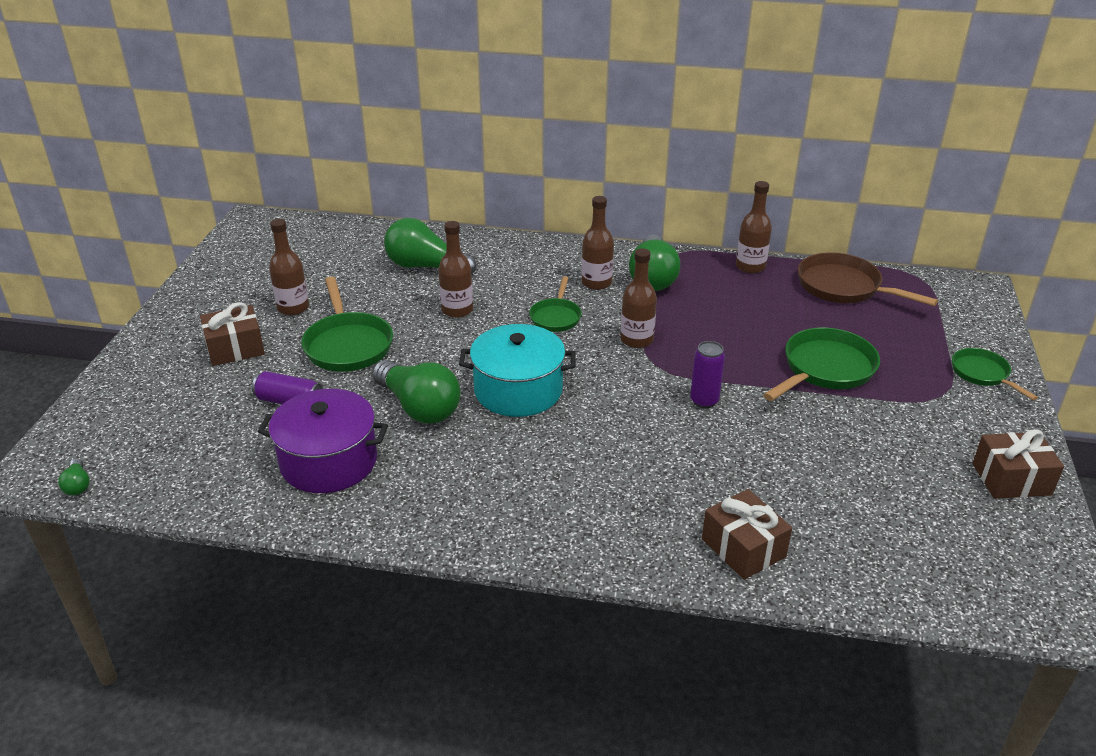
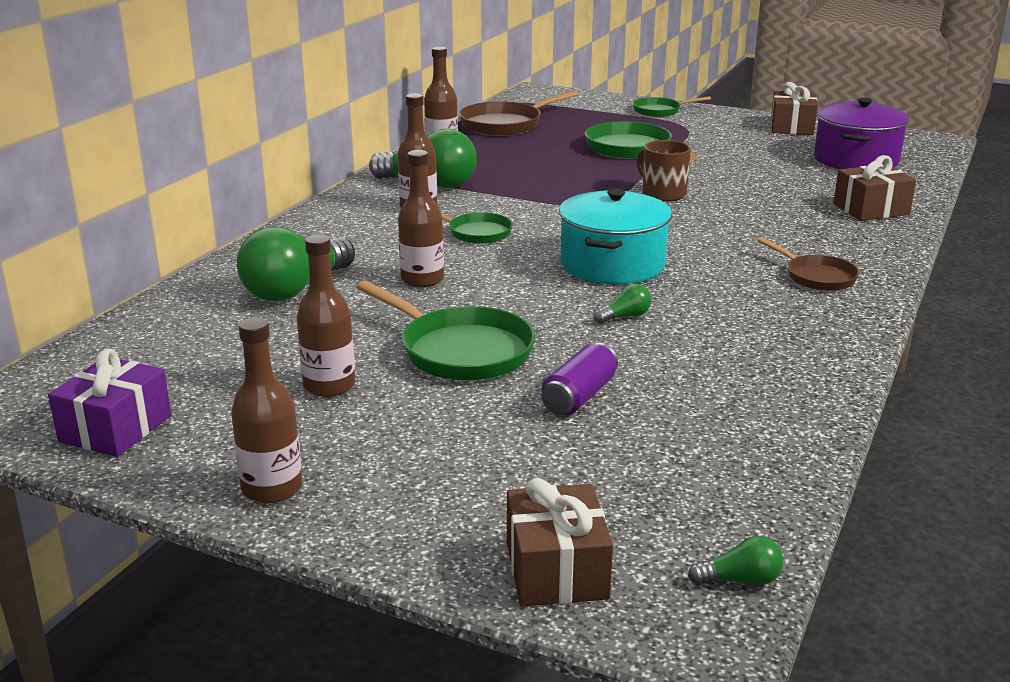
camera: 75 degrees left, 10 degrees down
brown gift [200,302,265,366] -> brown gift moved to [507,478,613,607]
purple pot [258,389,388,493] -> purple pot moved to [814,98,909,169]
green pan [301,277,393,372] -> green pan turned 45 degrees clockwise [357,281,536,381]
green light bulb [372,360,461,424] -> green light bulb [594,284,651,324], size x0.43
brown bottle [621,248,657,348] -> brown bottle moved to [231,317,302,503]
purple can [690,341,725,408] -> brown mug [637,140,691,202]
none -> purple gift [48,349,171,457]
none -> brown pan [757,238,860,291]

